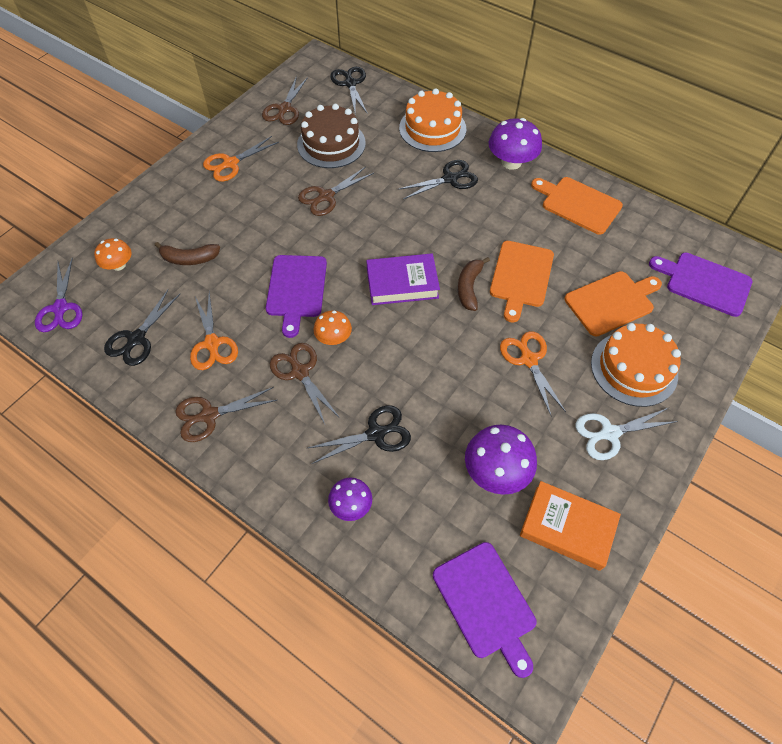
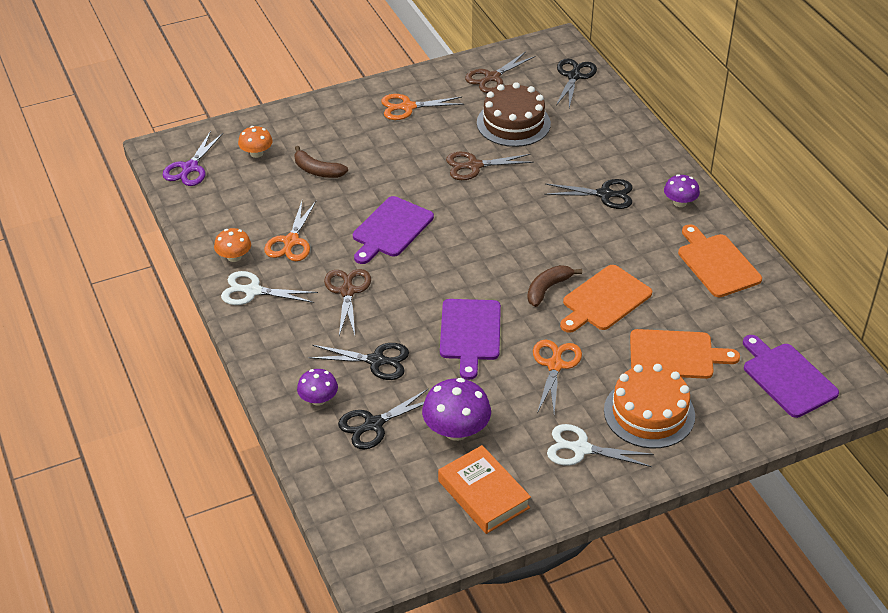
camera: 30 degrees right, 15 degrees down
black scissors [104,290,180,366] -> black scissors moved to [338,389,428,450]
brown scissors [175,387,277,442] -> white scissors [221,271,318,305]
orange mushroom [314,310,352,345] -> orange mushroom moved to [214,228,251,262]
purple book [366,253,440,305] -> none
orange cake [399,88,466,152] -> none
purple cutting board [433,542,536,678] -> purple cutting board moved to [440,299,501,380]
purple mushroom [489,118,542,170] -> purple mushroom [664,174,700,207], size x0.61

